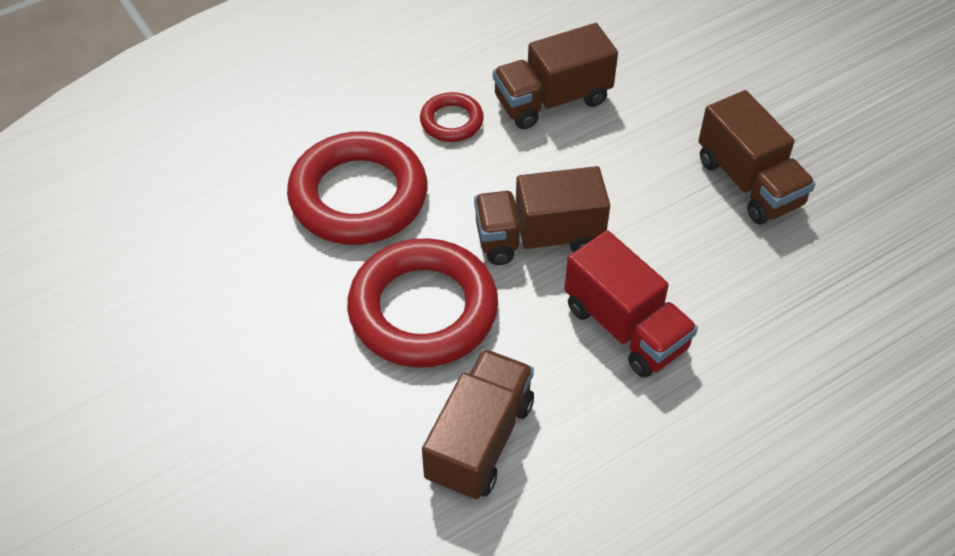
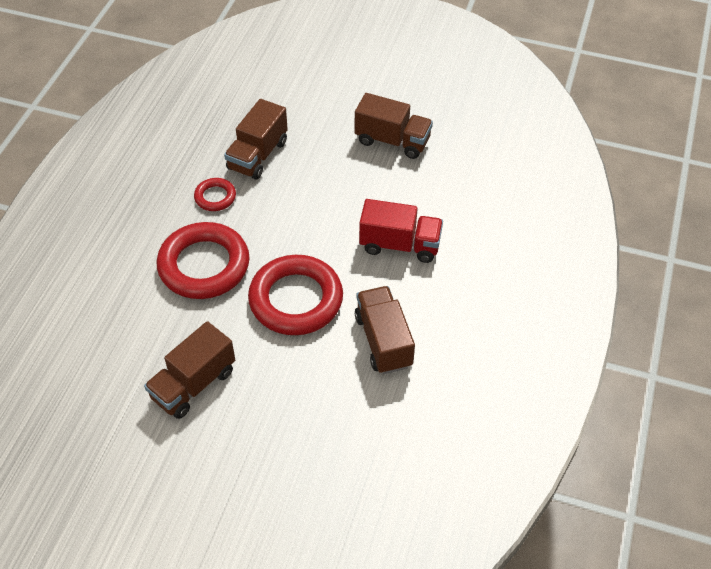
camera: 40 degrees left, 0 degrees up
brown truck [474,166,610,265] -> brown truck moved to [144,321,235,419]

